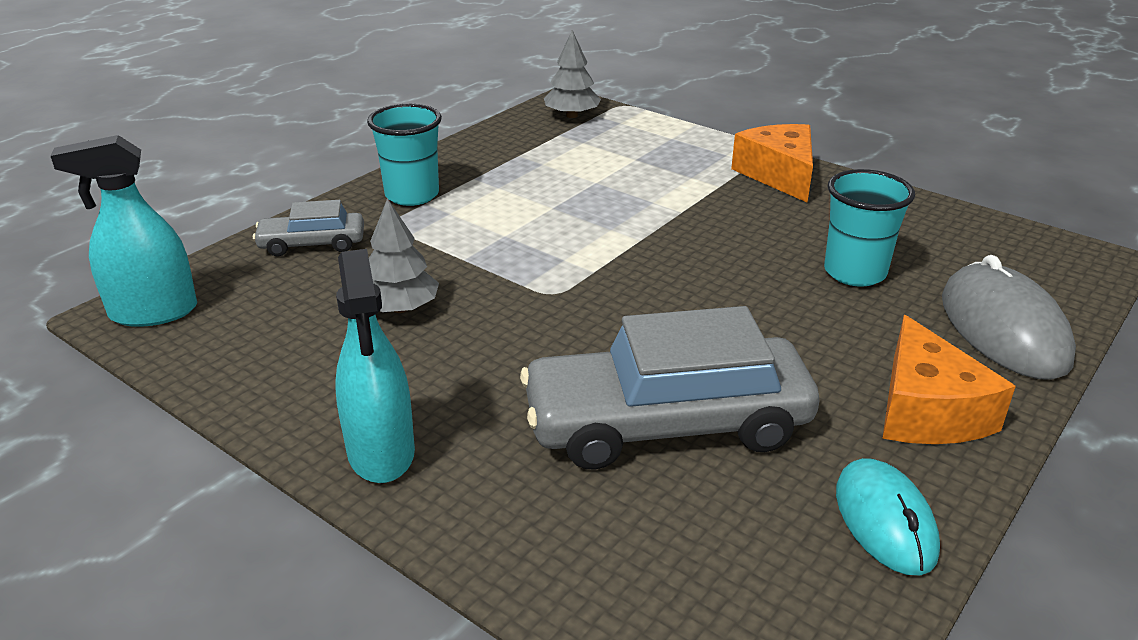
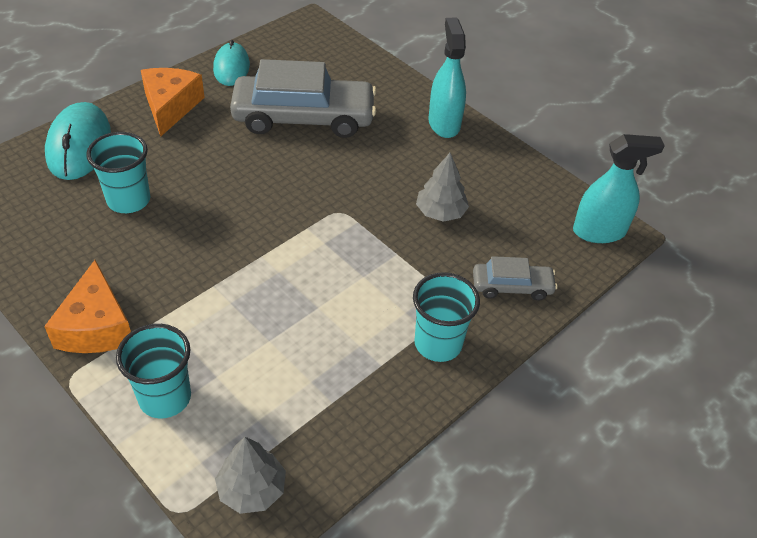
camera: 175 degrees left, 15 degrees up
grey mouse [942,255,1076,380] -> turquoise mouse [45,102,111,180]
none -> turquoise cup [116,324,191,418]

